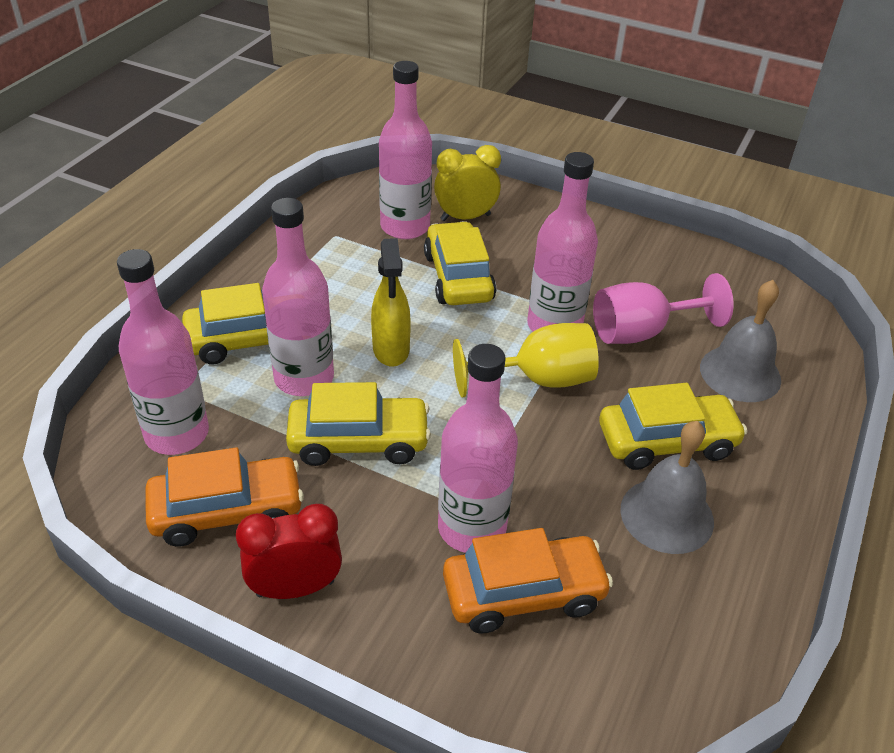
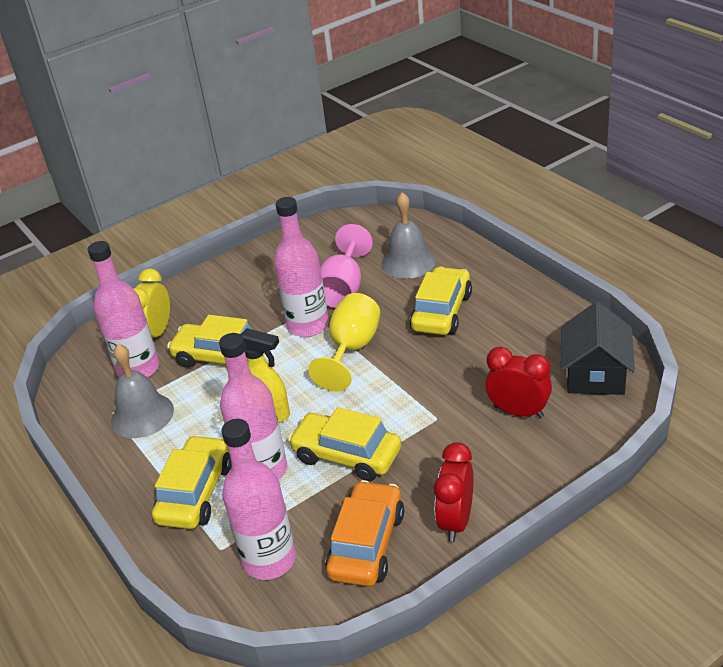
camera: 55 degrees left, 5 degrees down
yellow car [286,382,431,466] -> yellow car turned 90 degrees counterclockwise [288,407,401,481]
pink bottle [438,344,518,553] -> none
orange car [443,528,613,634] -> red clock [485,347,552,418]
grey bell [620,421,714,554] -> grey bell moved to [111,344,174,438]
none -> black house [561,302,635,395]

